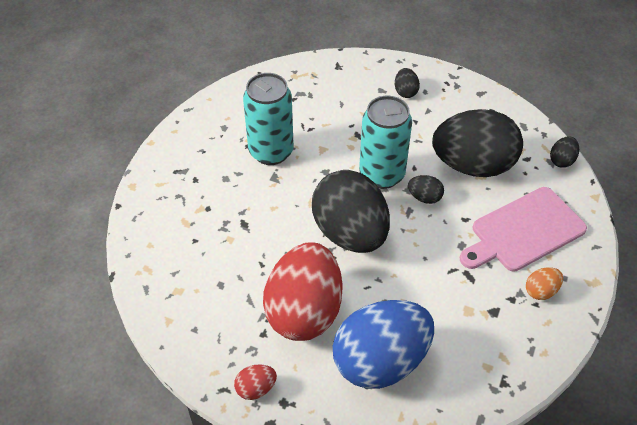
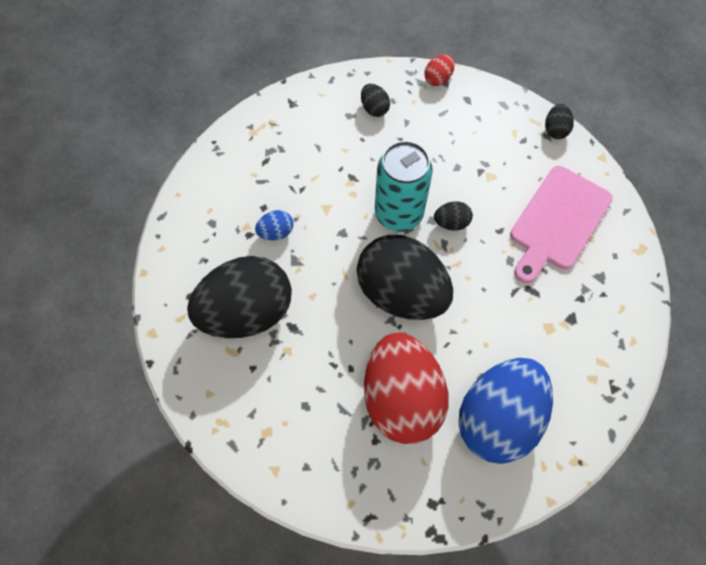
camera: 25 degrees left, 15 degrees up
red egg [234,364,277,400] -> red egg moved to [424,55,455,86]
turquoise can [243,73,294,165] -> blue egg [255,210,294,240]
black egg [432,109,523,177] -> black egg moved to [187,256,292,338]
orange egg [526,267,563,300] -> none

